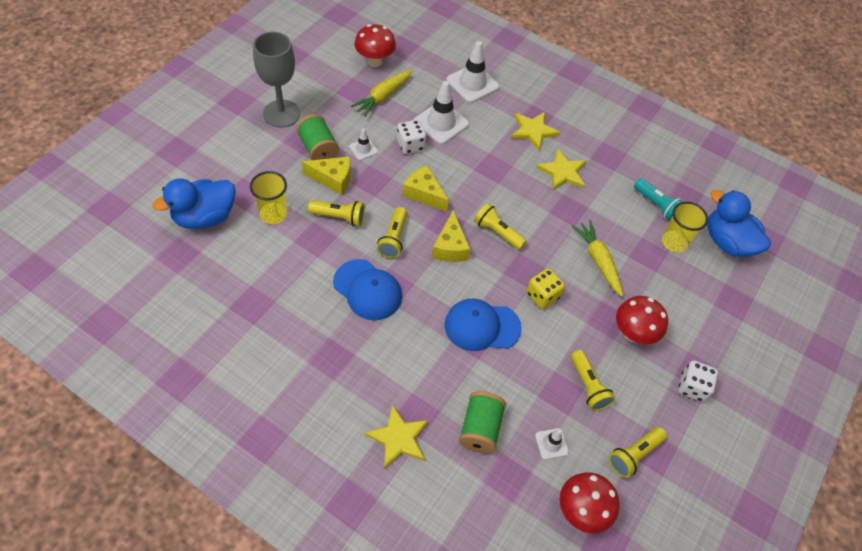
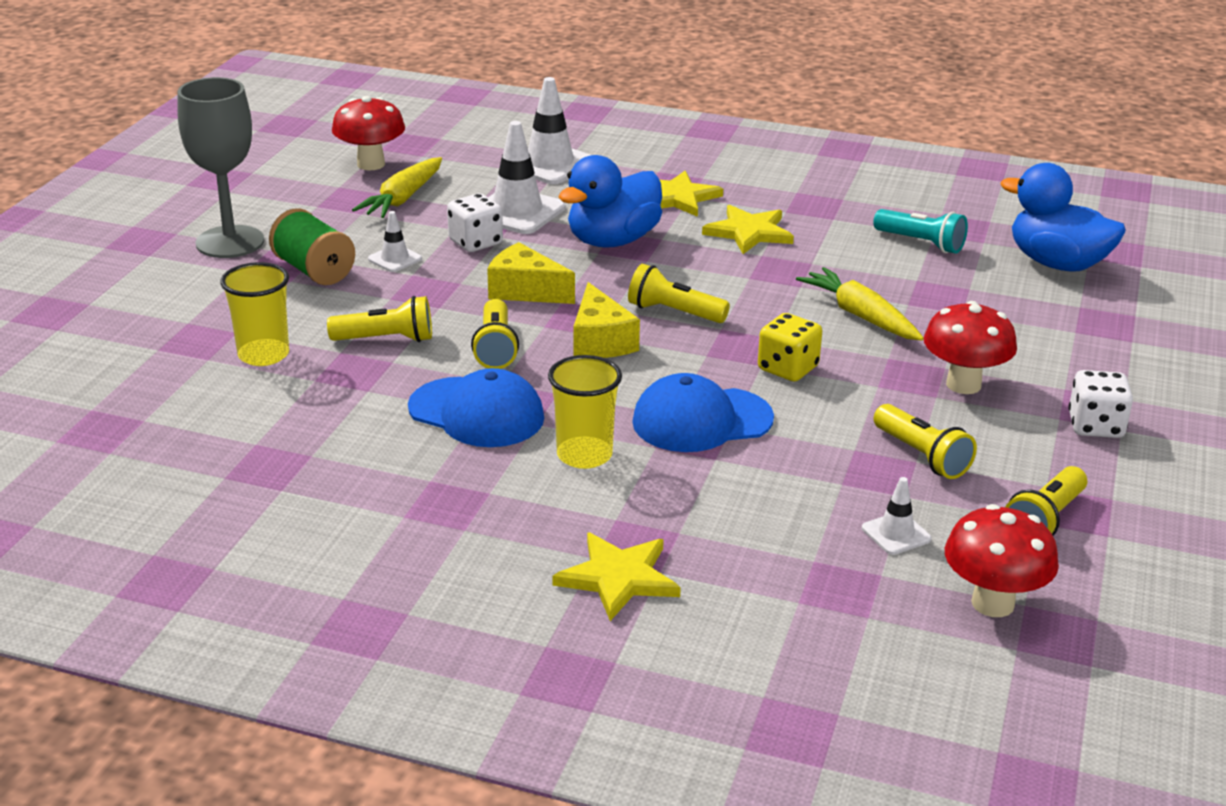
camera: 10 degrees left, 25 degrees down
blue duck [153,178,235,229] -> blue duck moved to [559,155,662,248]
yellow cheese [302,156,351,195] -> none
green spool [459,391,506,454] -> none
yellow cup [662,201,708,253] -> yellow cup moved to [548,355,622,469]

